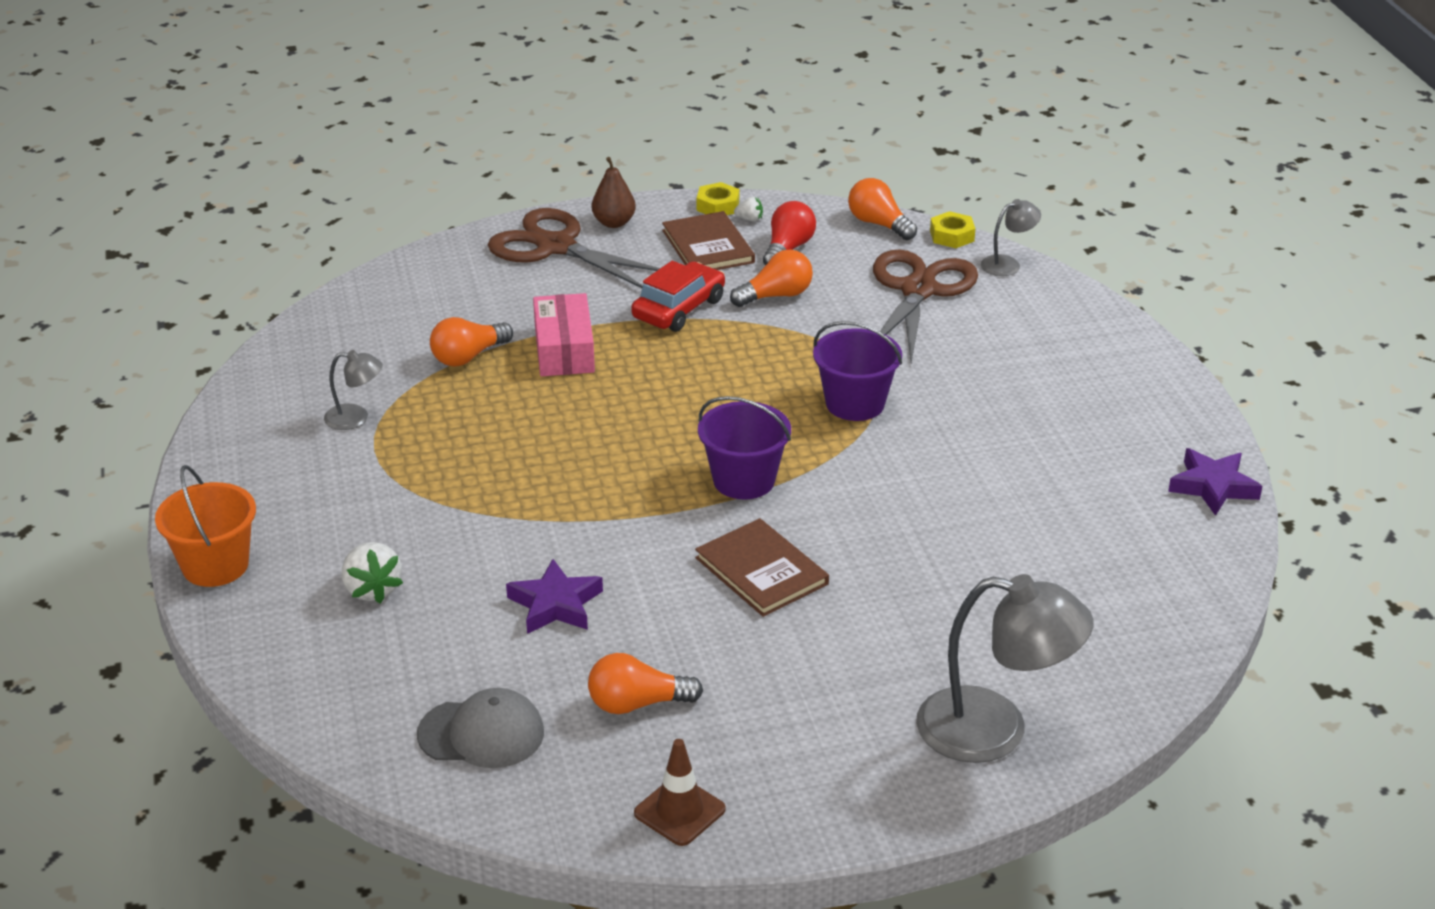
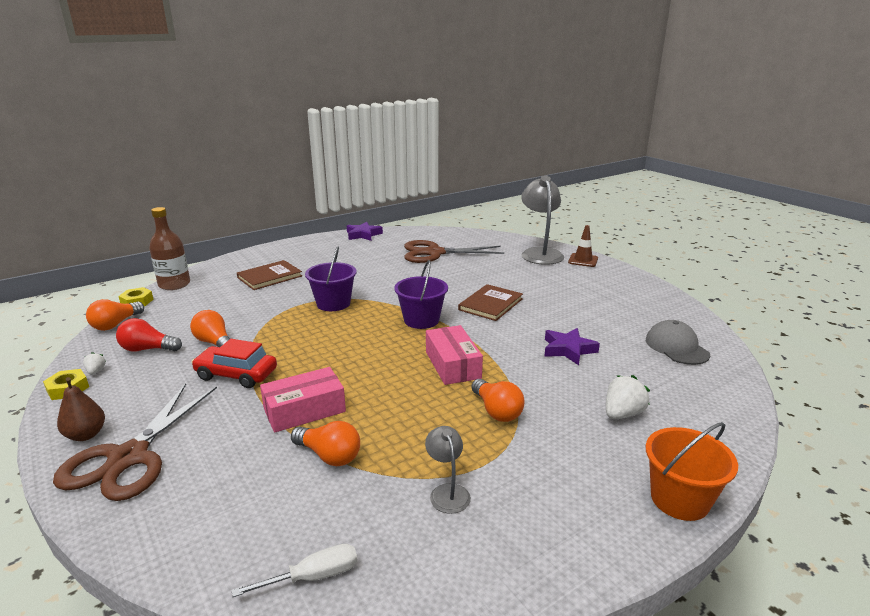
camera: 110 degrees left, 10 degrees down
orange light bulb [588,653,703,714] -> orange light bulb moved to [471,379,524,422]
brown traffic cone [634,739,726,846] -> brown traffic cone moved to [568,225,598,267]
brown book [662,211,755,270] -> brown book moved to [237,260,302,290]
brown scissors [873,250,978,363] -> brown scissors moved to [404,240,504,263]
grey lamp [981,199,1041,276] -> brown bottle [149,207,190,290]
none -> white screwdriver [232,544,357,597]
none -> pink box [426,325,483,385]

